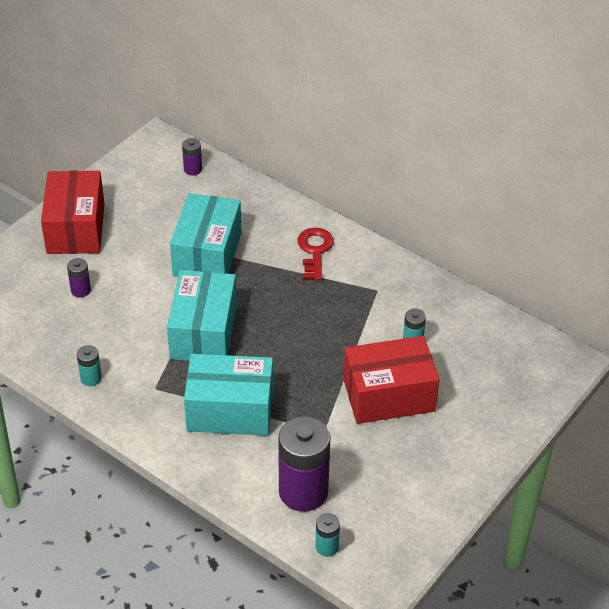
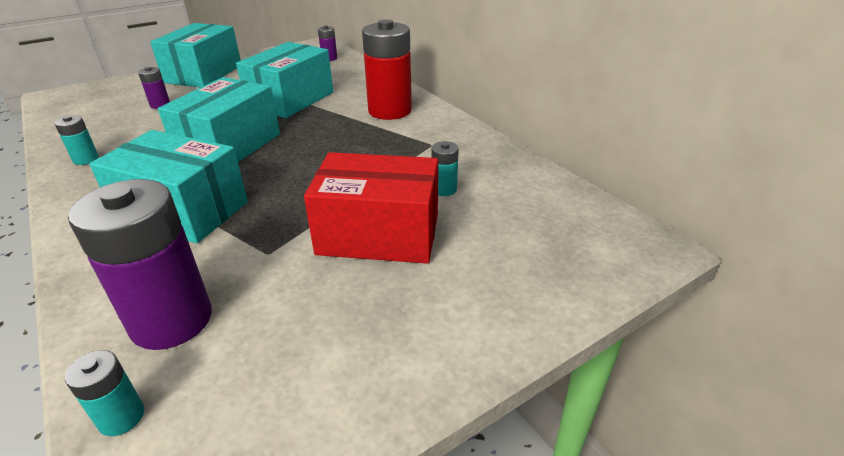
camera: 20 degrees right, 10 degrees down
red box [41,171,105,254] -> turquoise box [150,23,241,87]
red key [298,228,334,280] -> red battery [362,19,412,120]

